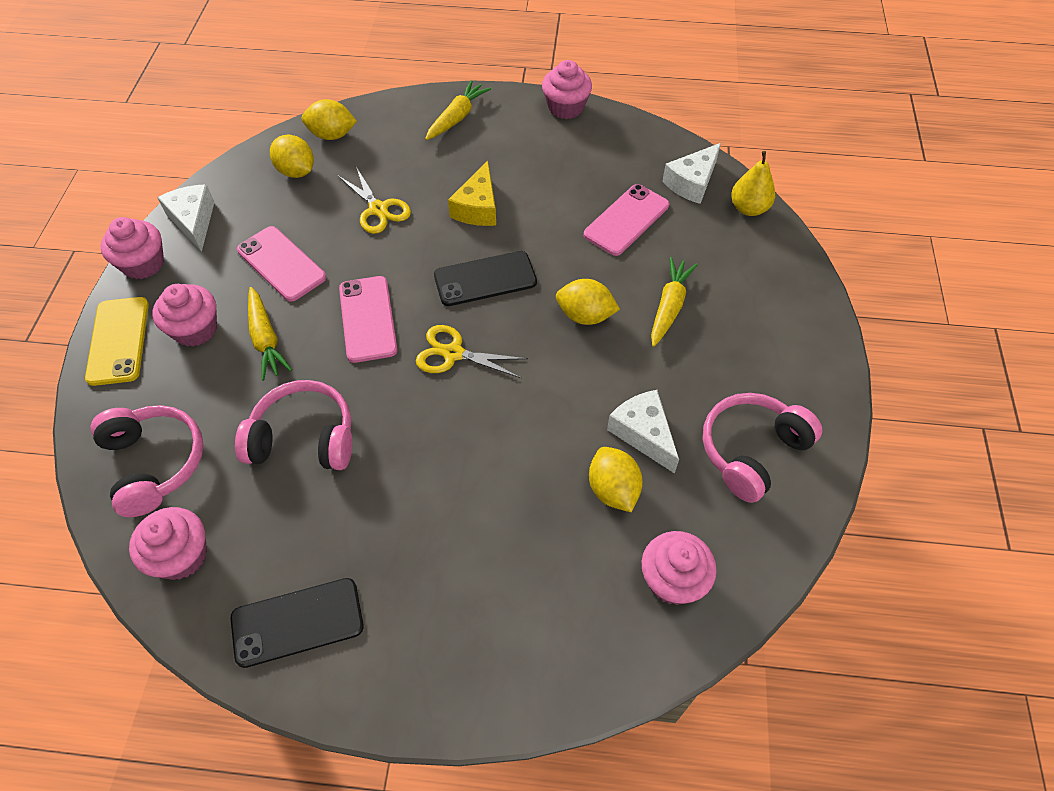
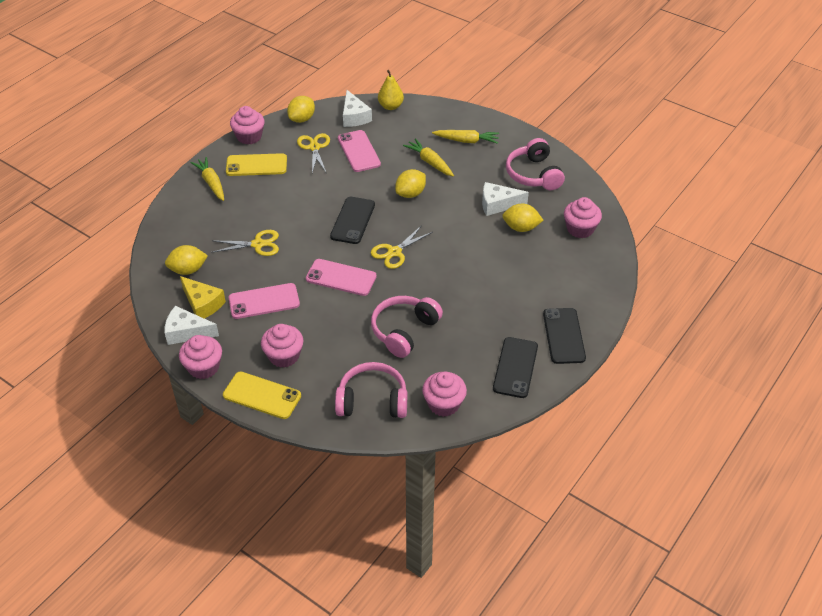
camera: 60 degrees left, 10 degrees down
yellow carrot [248,287,292,381] -> yellow carrot moved to [432,130,499,144]
yellow lemon [302,99,357,140] -> yellow lemon moved to [287,96,315,123]
yellow cheese [448,161,496,226] -> yellow cheese moved to [180,276,226,319]
none -> yellow phone [226,153,287,176]
none -> yellow scissors [297,133,330,173]
none -> black phone [543,308,586,364]

